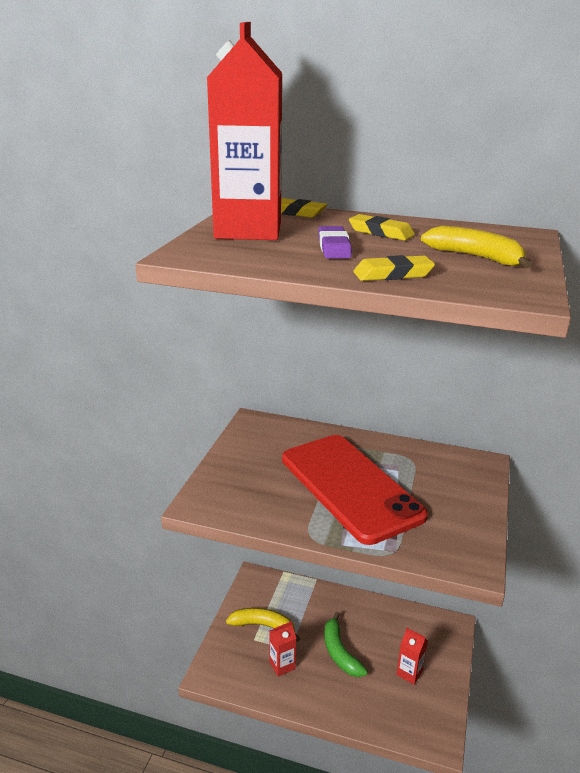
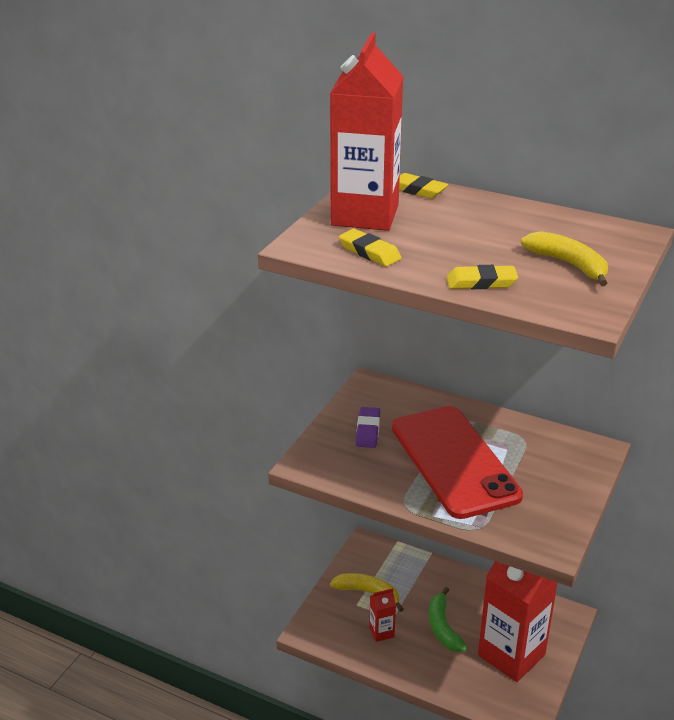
camera: 10 degrees right, 5 degrees up
purple eraser [318,226,352,258] -> purple eraser moved to [356,407,380,448]
yellow eraser [349,214,415,241] -> yellow eraser moved to [339,229,401,266]
red carton [396,628,428,685] -> red carton [478,561,558,682], size x2.38

